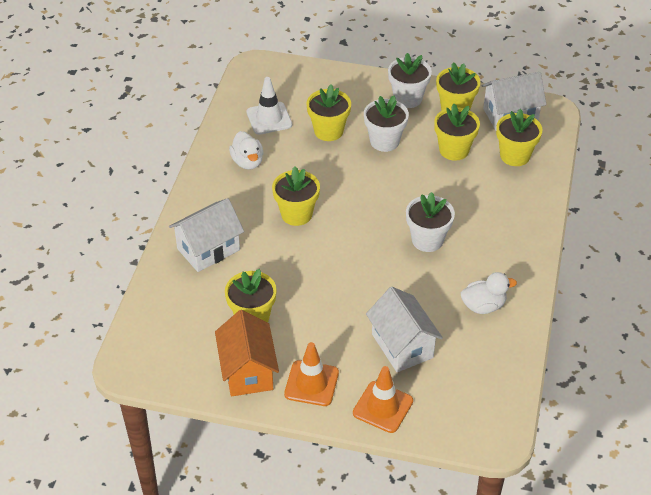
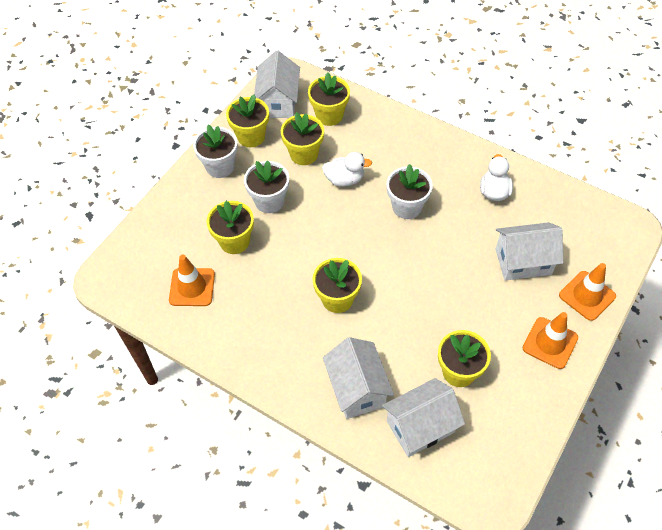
camera: 70 degrees left, 10 degrees up
orange house [215,310,279,396] -> none
white duck [229,131,263,170] -> white duck moved to [322,152,372,187]
white traffic cone [246,77,292,135] -> orange traffic cone [169,255,215,306]
none -> white house [382,378,465,457]

